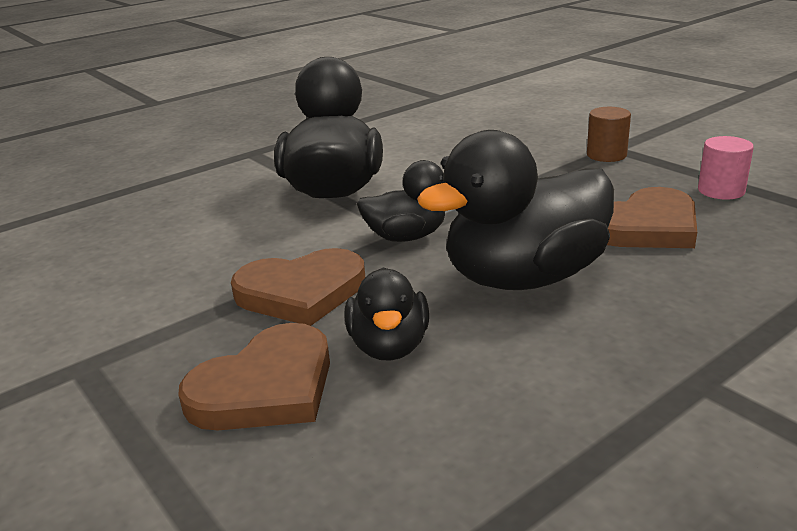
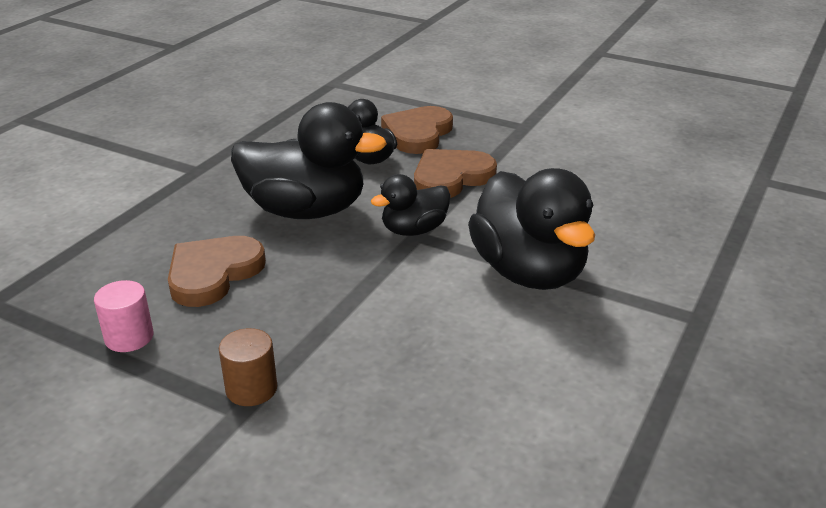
camera: 155 degrees right, 5 degrees up
black duck [417,130,614,290] -> black duck turned 60 degrees clockwise [231,102,387,219]

